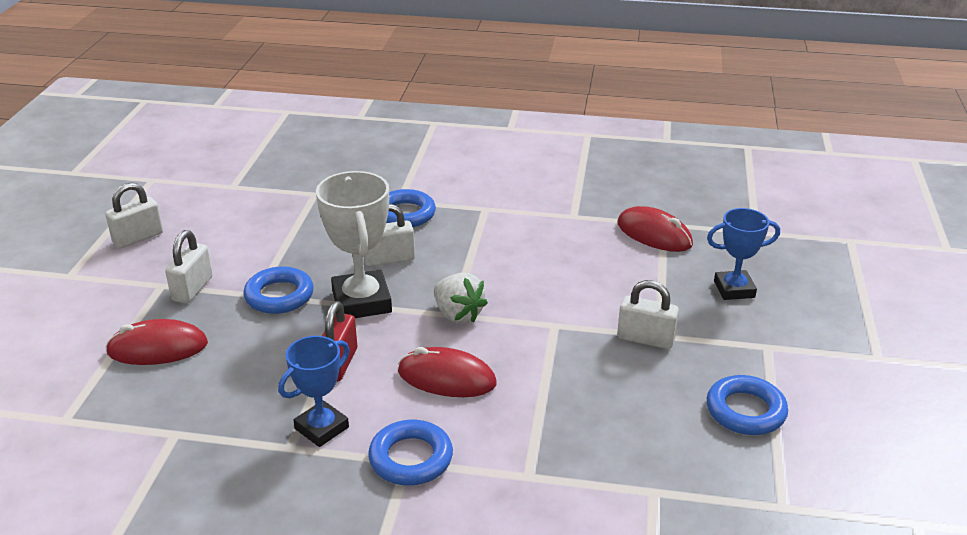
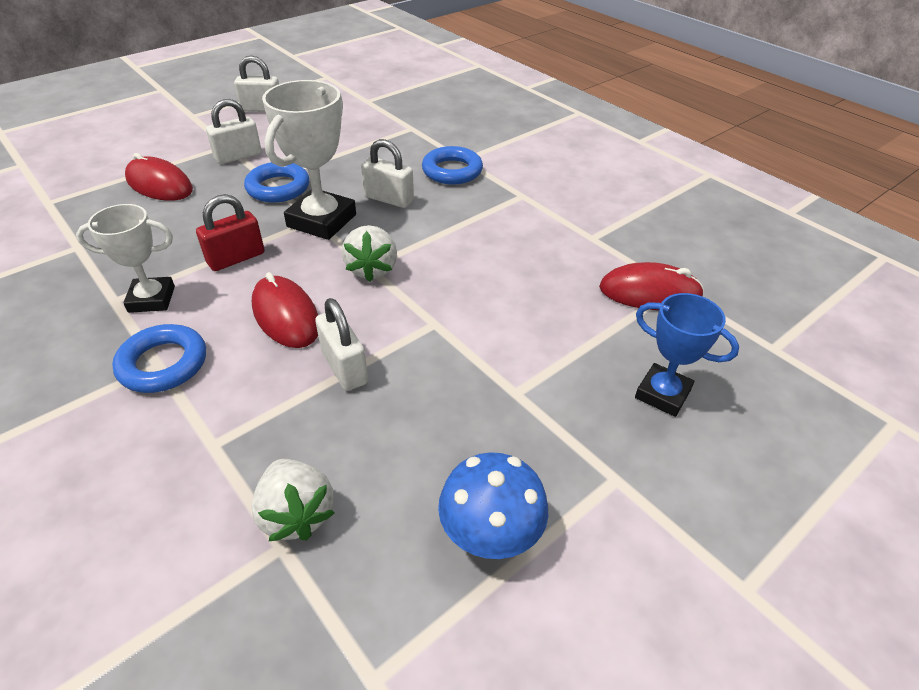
camera: 40 degrees right, 10 degrees up
blue trophy [278,336,350,447] -> white trophy [76,204,175,313]
red mouse [617,206,693,252] -> red mouse turned 75 degrees counterclockwise [599,262,704,310]
white padlock [617,280,679,349] -> white padlock moved to [315,298,368,391]
blue ring [707,375,788,435] -> blue mushroom [438,452,549,559]
none -> white strawberry [251,459,335,541]

